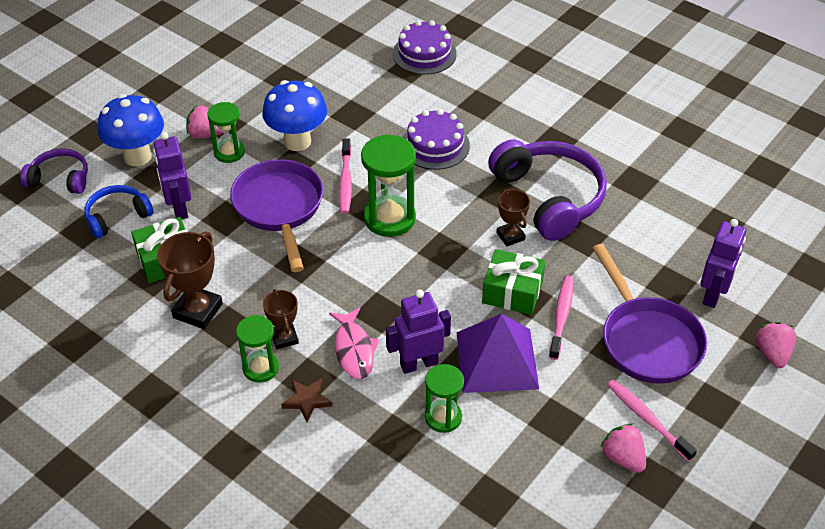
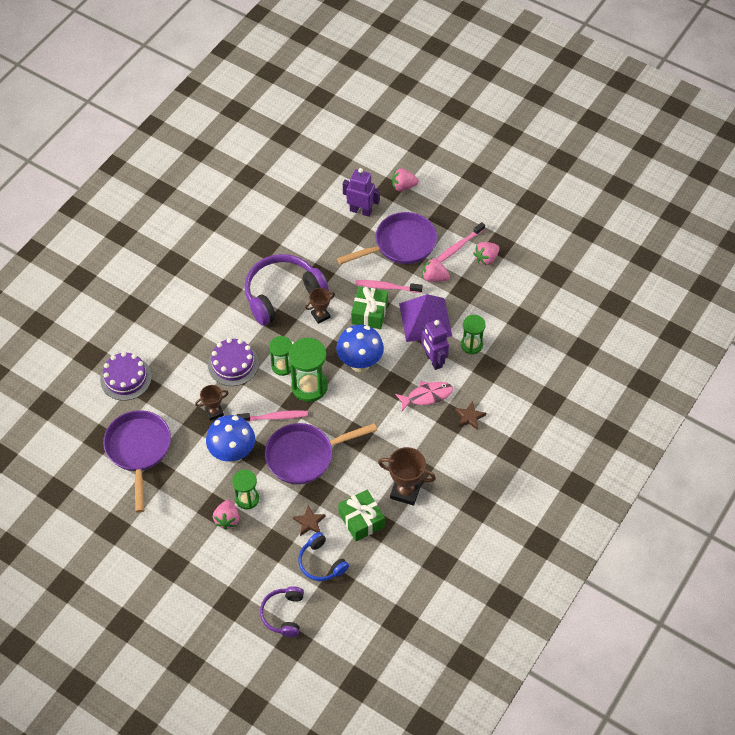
camera: 95 degrees left, 10 degrees up
blue mushroom [98,94,164,166] -> blue mushroom moved to [336,325,384,372]
purple robot [153,132,191,219] -> brown star [293,505,326,536]
green hourglass [236,315,279,383] -> green hourglass moved to [269,336,292,376]
brown trophy [263,289,299,349] -> brown trophy moved to [195,385,229,421]
none -> purple pan [103,410,171,513]
none -> pink strawberry [422,258,450,282]

